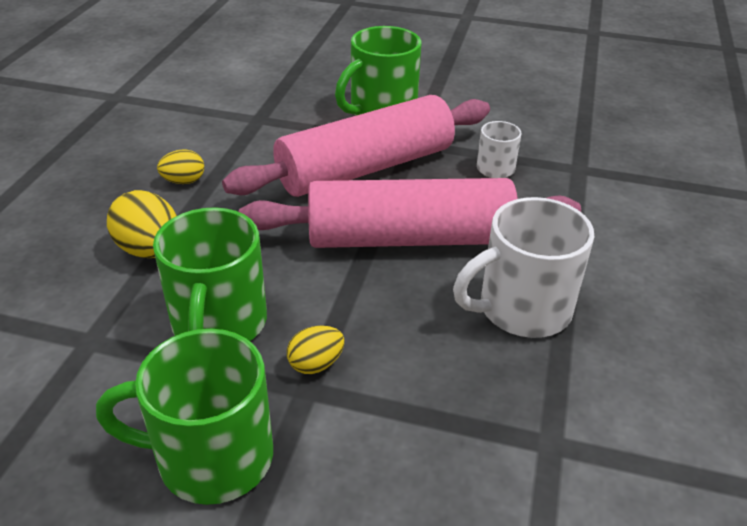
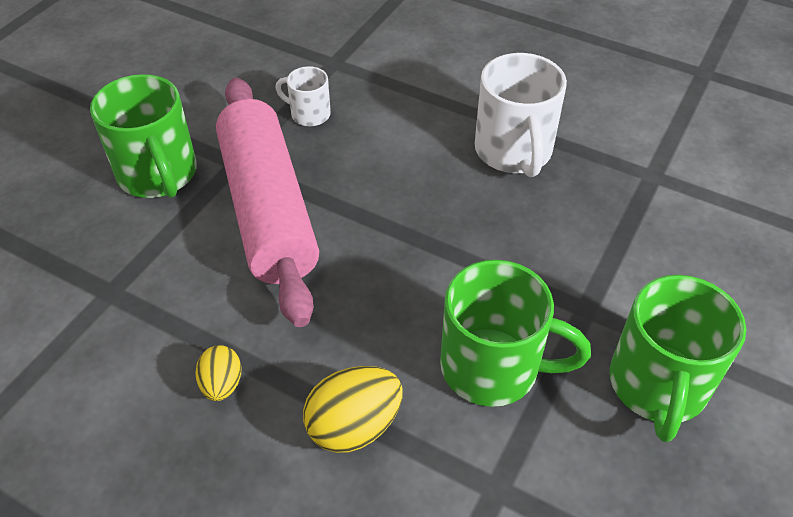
camera: 75 degrees left, 10 degrees up
pink rolling pin [239,178,581,248] -> none
yellow egg [287,326,344,374] -> none

